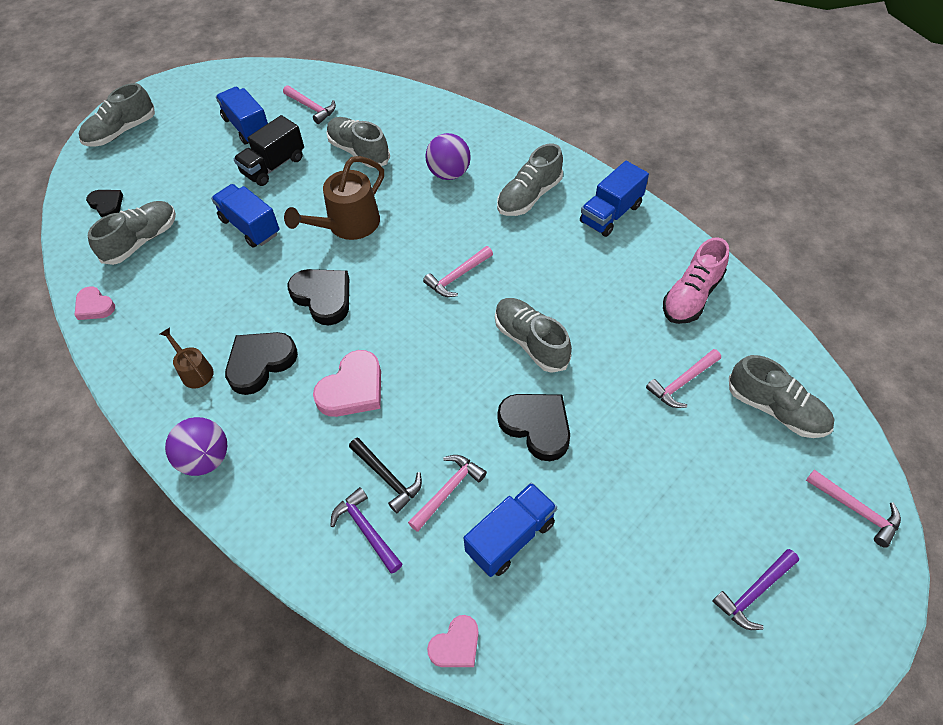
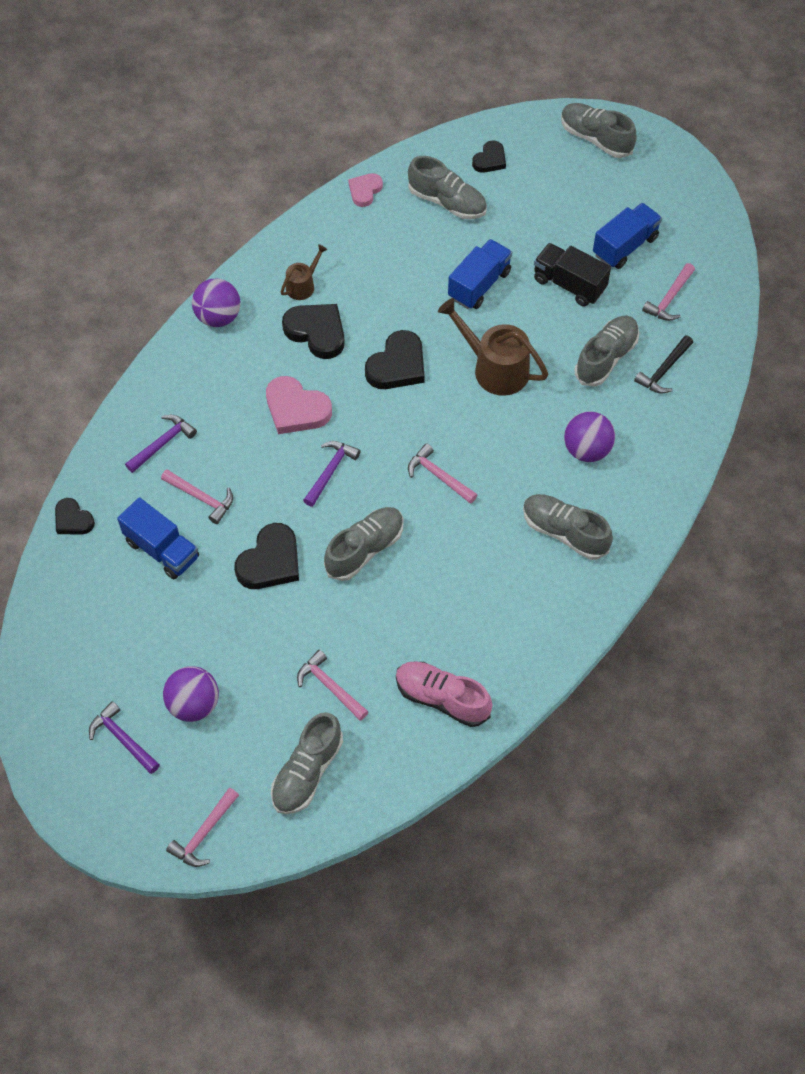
camera: 80 degrees right, 5 degrees up
black hammer [349,437,422,513] -> black hammer moved to [634,335,693,394]
pink heart [427,615,479,667] -> black heart [55,498,95,535]
blue truck [580,161,649,237] -> none
none -> purple ball [163,666,219,722]
none -> purple hammer [303,441,361,507]

